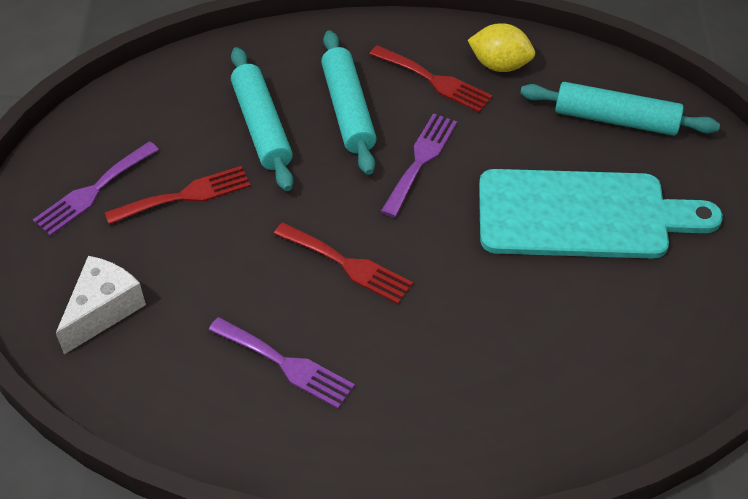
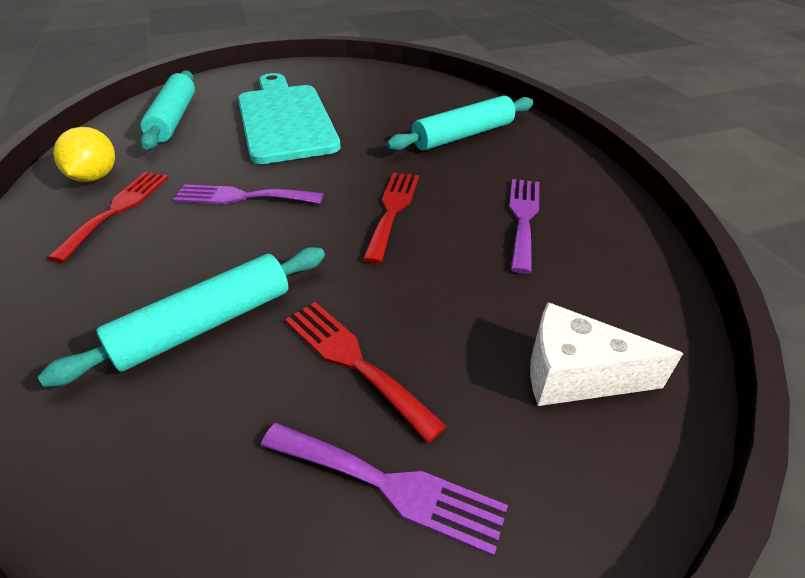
camera: 110 degrees left, 10 degrees down
turquoise rolling pin [321,30,377,175] -> turquoise rolling pin moved to [386,95,534,151]

